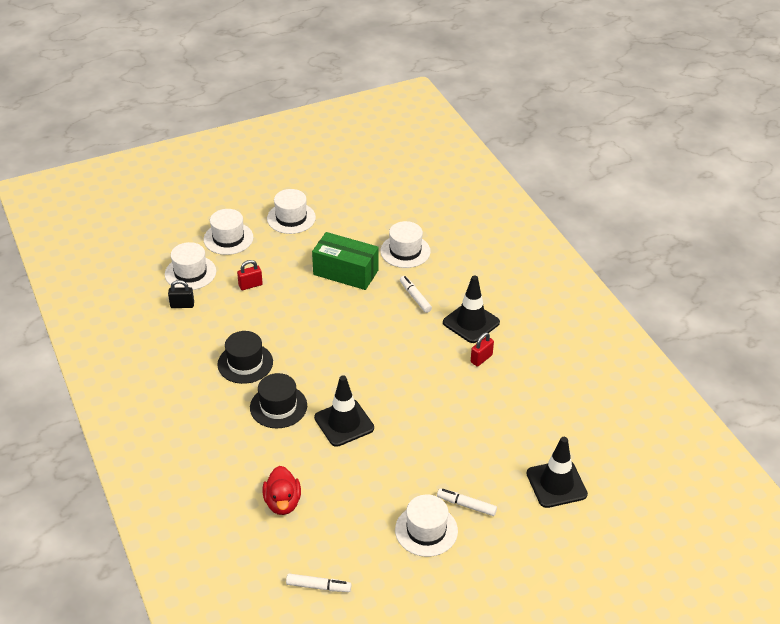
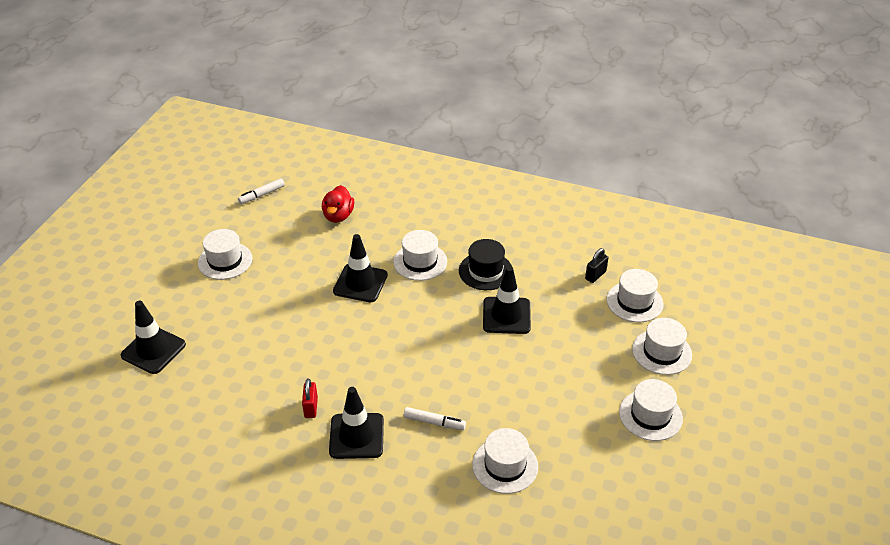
camera: 135 degrees right, 0 degrees up
red padlock [237,260,263,290] -> none
black hat [250,373,307,428] -> white hat [393,230,447,281]
red duck [263,466,301,515] -> red duck turned 120 degrees counterclockwise [322,185,354,223]
green box [312,232,379,290] -> none
white marker [437,488,497,516] -> none
none -> black traffic cone [483,266,531,334]

